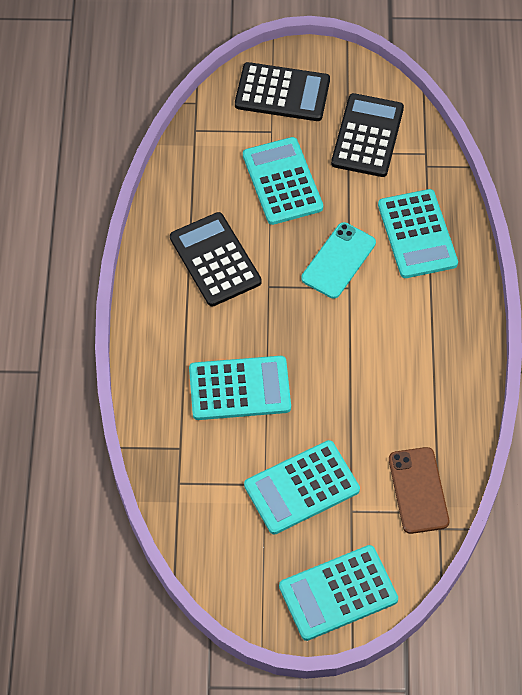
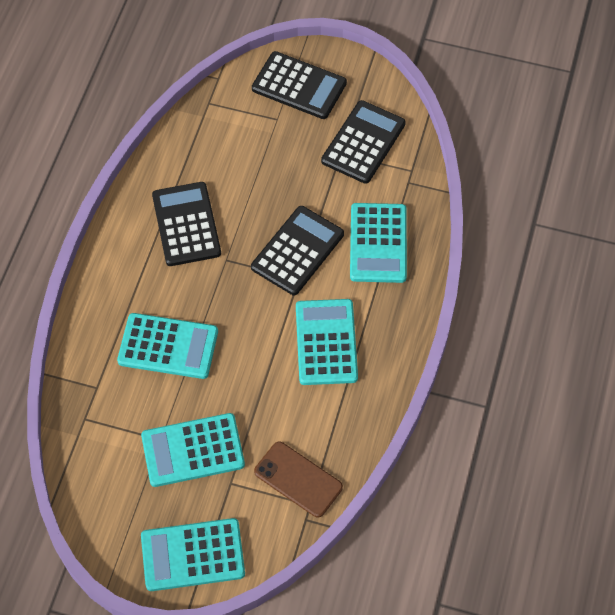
camera: 15 degrees right, 0 degrees up
turquoise calculator [243,137,323,225] -> turquoise calculator moved to [296,299,358,385]
turquoise phone [301,222,376,299] -> black calculator [251,206,344,295]
brown phone [389,447,449,534] -> brown phone turned 60 degrees counterclockwise [254,442,343,517]

